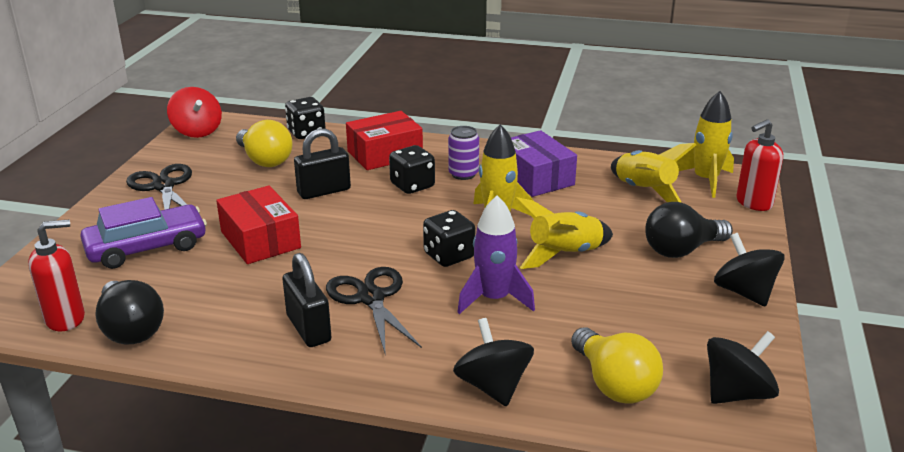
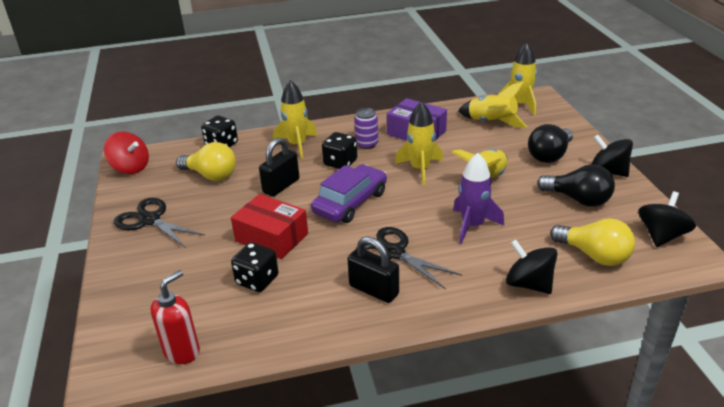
camera: 25 degrees left, 5 degrees up
purple car [80,197,207,269] -> purple car moved to [311,164,387,223]
black light bulb [95,280,164,344] -> black light bulb moved to [537,164,615,207]
red box [346,111,423,170] -> yellow rocket [273,80,317,159]
black dice [423,210,475,267] -> black dice moved to [231,242,279,292]
red soap dispenser [736,119,783,211] -> none

